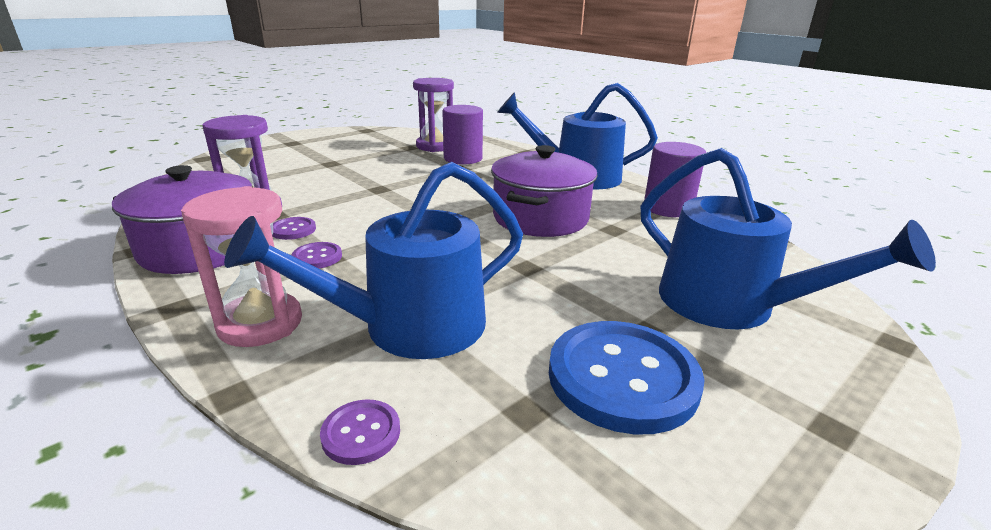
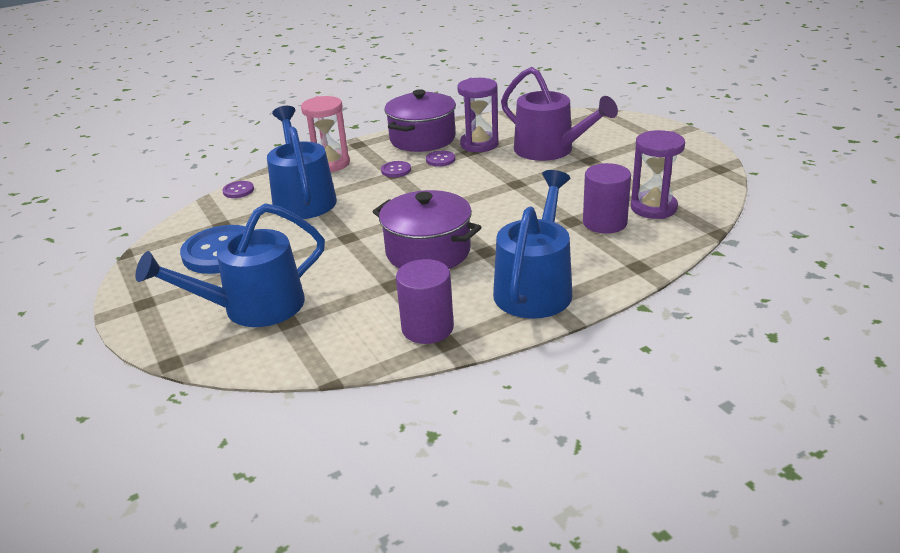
camera: 105 degrees right, 5 degrees up
none -> purple watering can [501,67,618,161]

